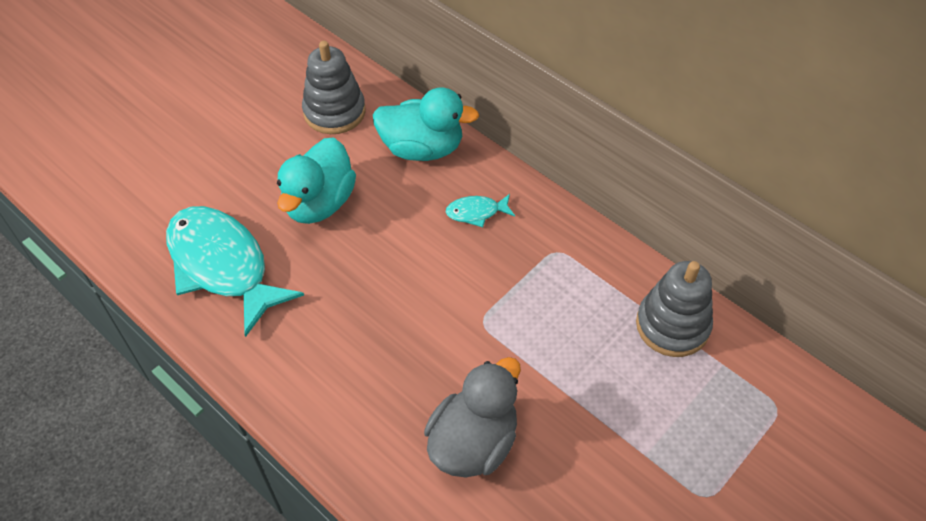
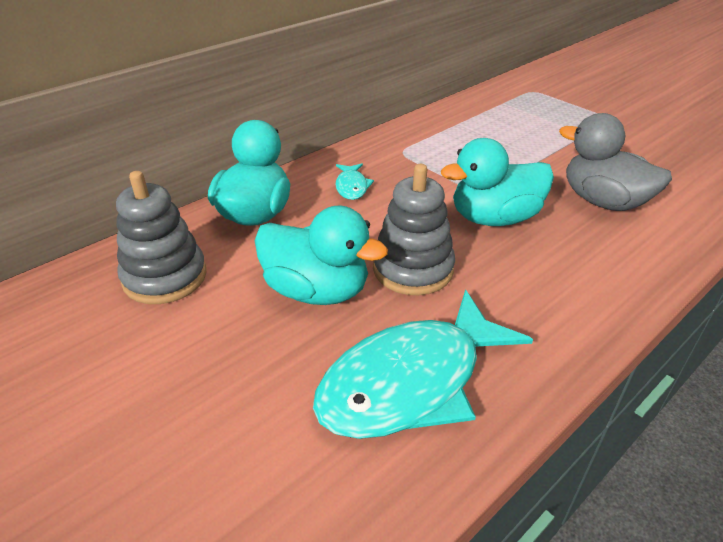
camera: 85 degrees left, 15 degrees down
grey stacking toy [636,261,713,357] -> grey stacking toy moved to [373,164,455,295]
none -> turquoise duck [441,138,554,226]

